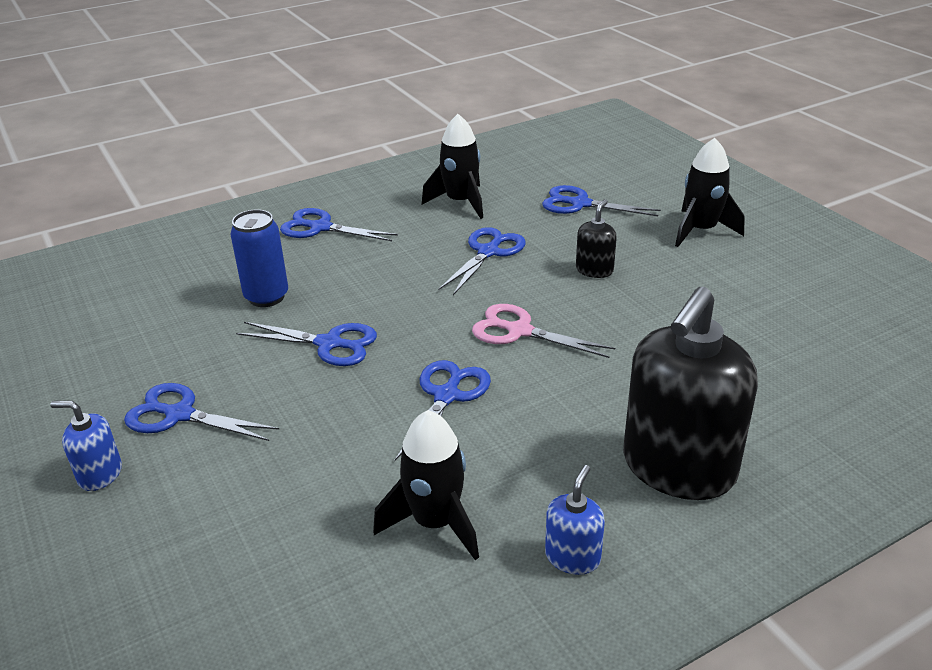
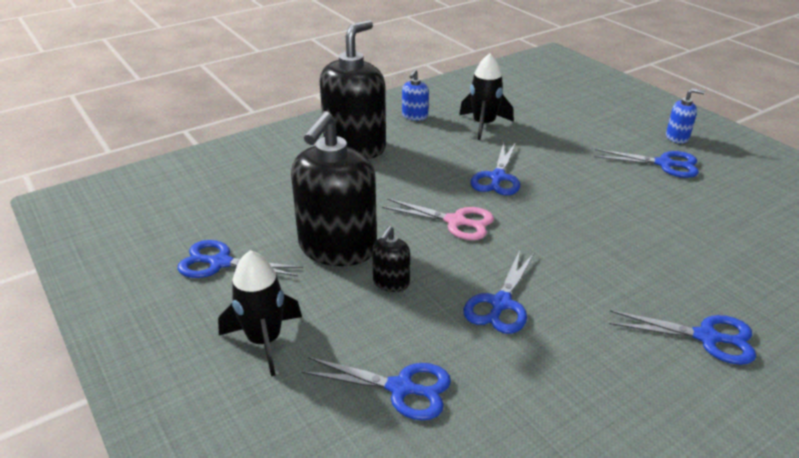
camera: 175 degrees right, 0 degrees up
blue can [230,209,288,307] -> none
blue scissors [236,322,377,366] -> blue scissors moved to [177,240,303,278]
black rocket [422,114,483,219] -> none
none -> black soap dispenser [291,111,377,266]

